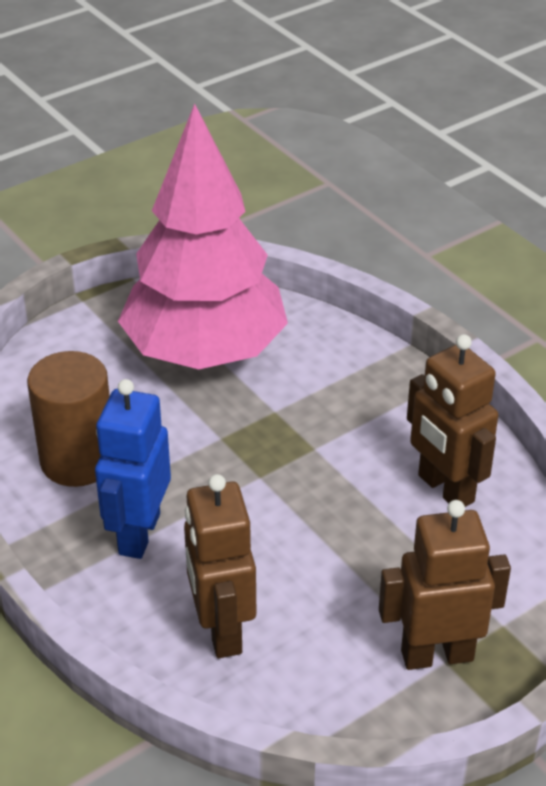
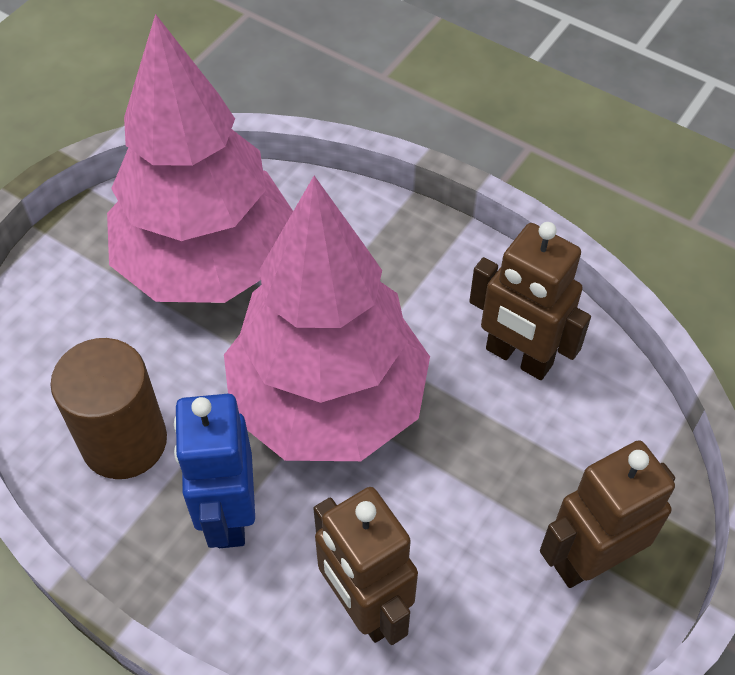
camera: 20 degrees left, 15 degrees up
none -> pink tree [224,176,430,461]

